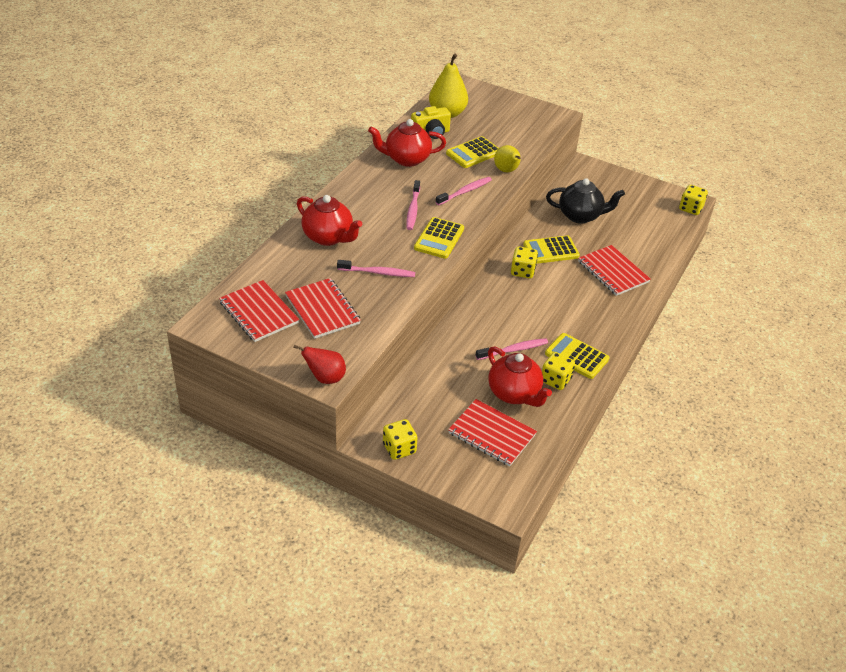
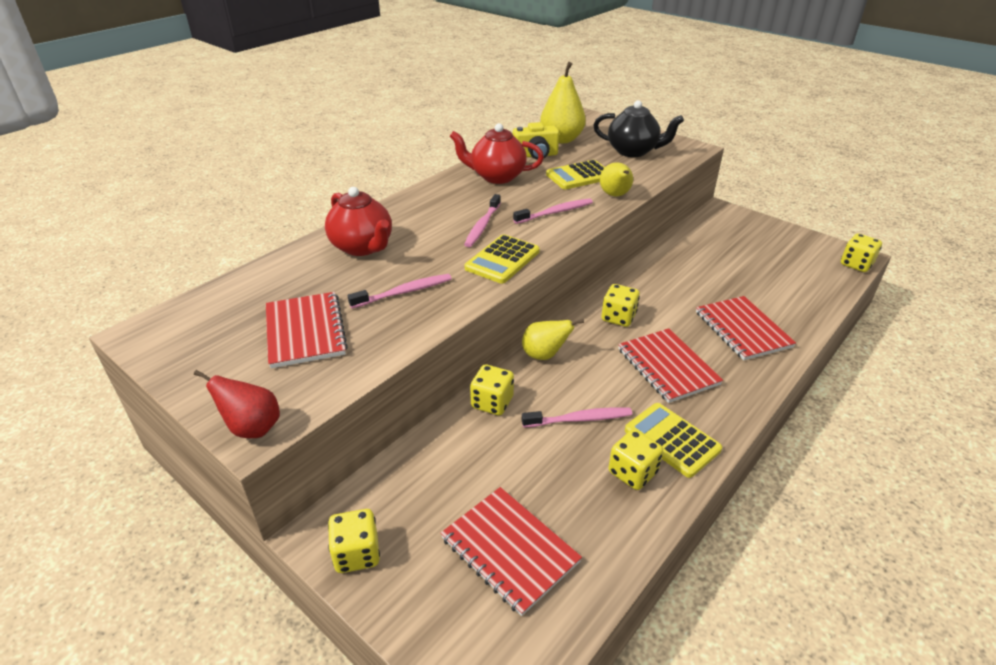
camera: 15 degrees right, 5 degrees down
red notebook [219,280,299,342] -> red notebook moved to [618,328,723,403]
pink toothbrush [337,260,415,277] -> pink toothbrush turned 45 degrees counterclockwise [348,274,452,308]
red teapot [488,346,552,407] -> none
yellow calculator [523,236,580,264] -> none
black teapot [546,178,625,223] -> black teapot moved to [593,100,684,157]
none -> yellow dice [470,364,514,416]
none -> yellow pear [522,319,584,360]

